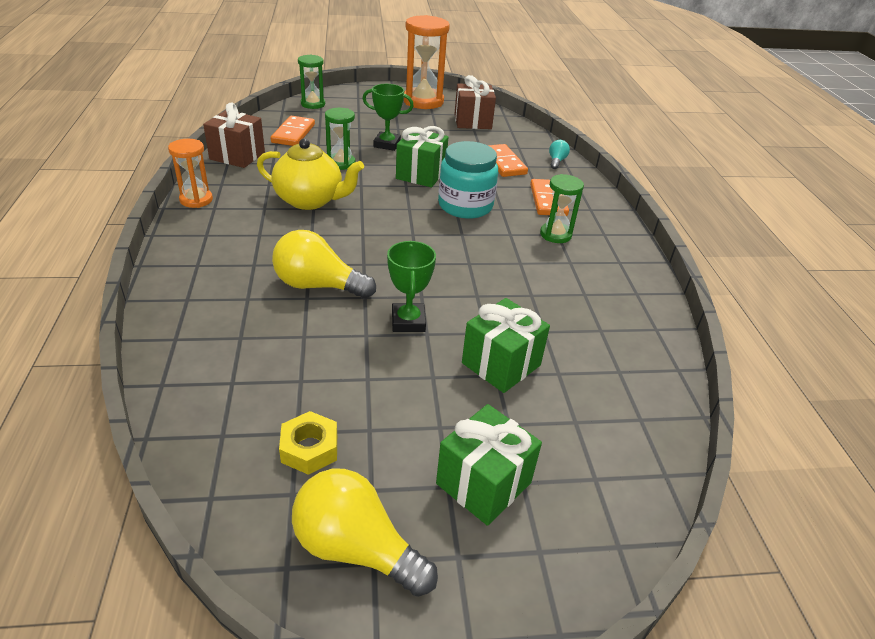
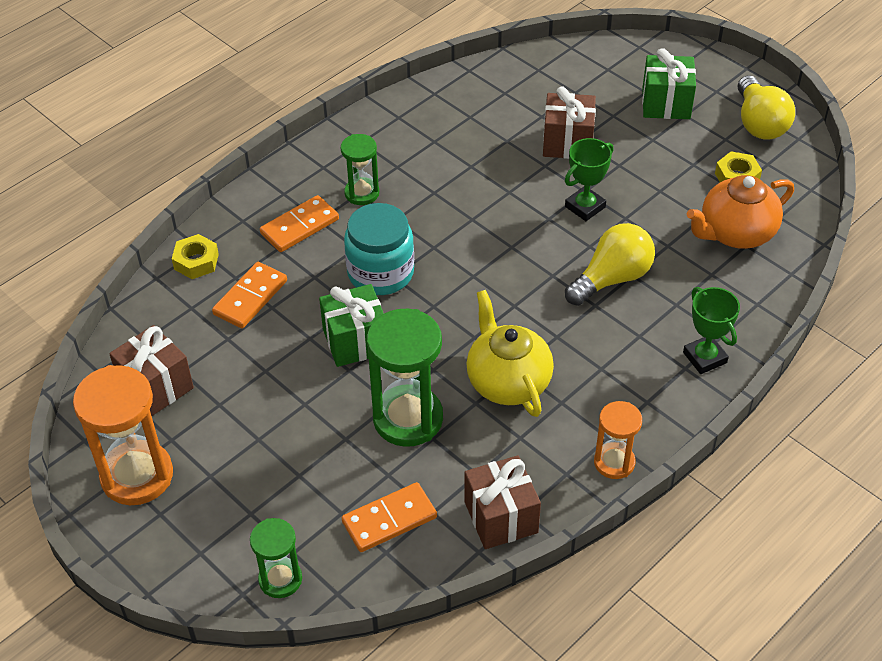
camera: 125 degrees left, 10 degrees up
yellow light bulb [272,230,376,299] -> yellow light bulb turned 105 degrees counterclockwise [565,223,655,306]
green hourglass [325,108,355,170] -> green hourglass [367,309,443,447], size x1.76
green trophy [363,84,414,151] -> green trophy moved to [683,287,740,374]
green gift [462,298,550,393] -> brown gift [543,87,596,159]
turquoise light bulb [549,140,570,169] -> yellow nut [172,234,219,279]
none -> orange teapot [687,175,794,249]

